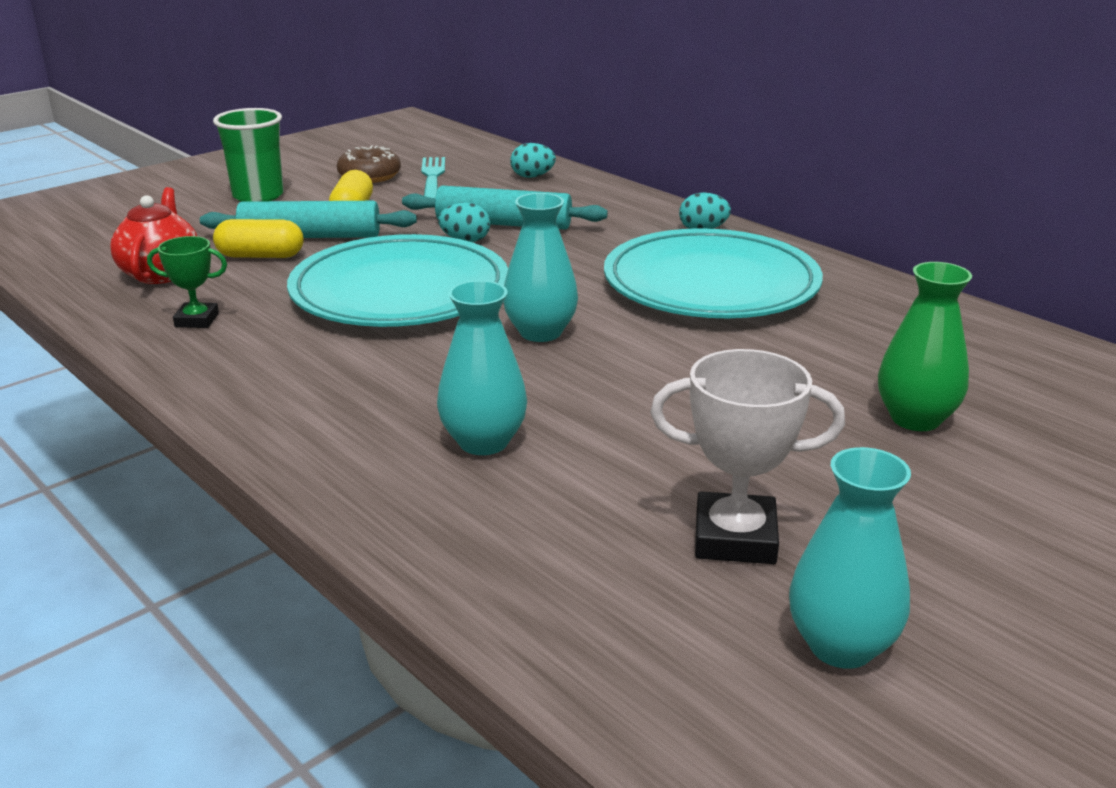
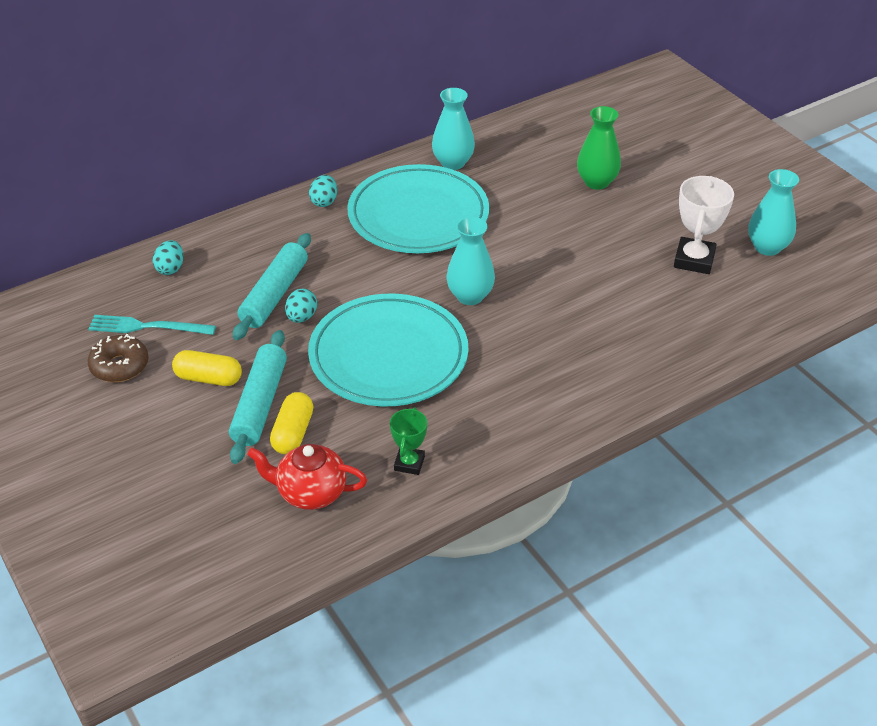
camera: 80 degrees left, 15 degrees up
green cup [213,108,284,202] -> none
turquoise vase [437,280,527,455] -> turquoise vase moved to [432,88,475,170]

